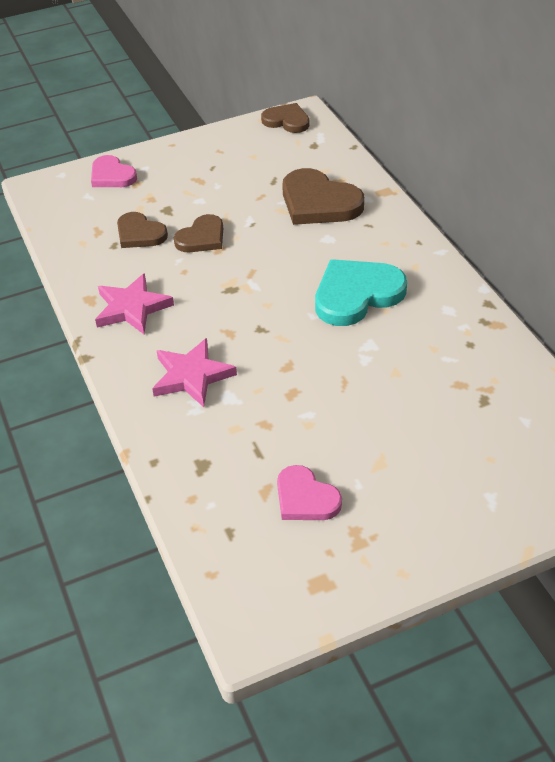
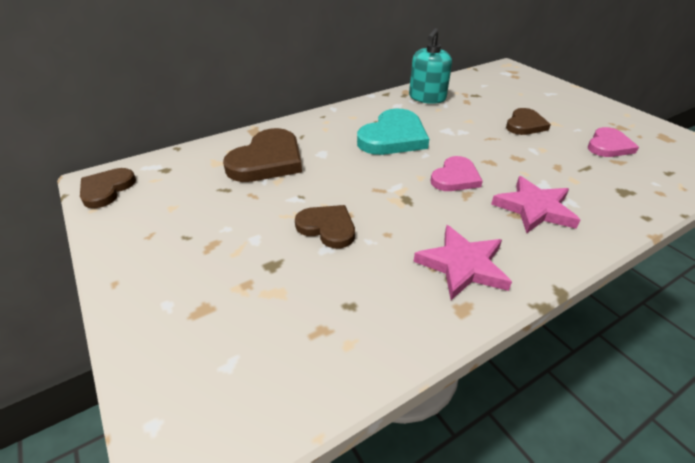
camera: 100 degrees left, 5 degrees down
pink heart [91,155,137,187] -> pink heart moved to [430,156,483,191]
brown heart [117,212,168,248] -> brown heart moved to [506,108,551,135]
turquoise heart [315,259,407,326] -> turquoise heart turned 105 degrees counterclockwise [357,109,429,155]
none -> turquoise soap dispenser [409,28,452,104]

